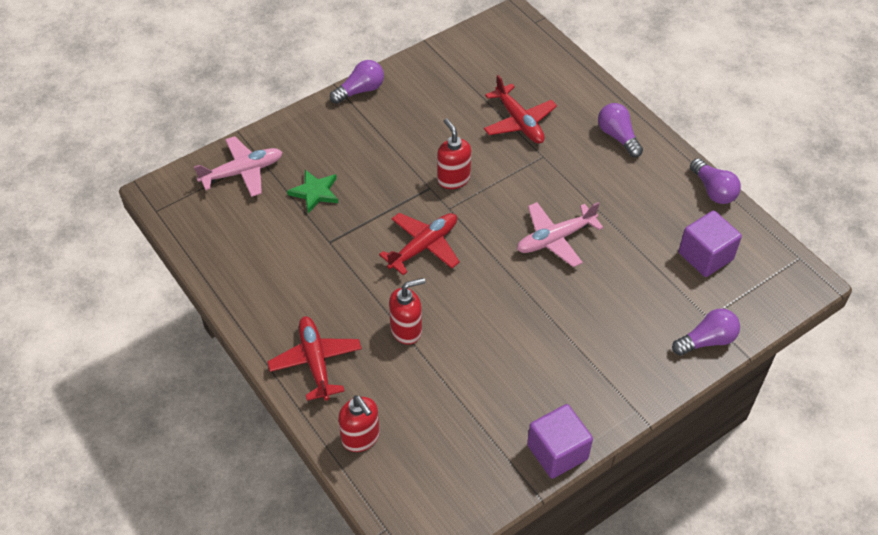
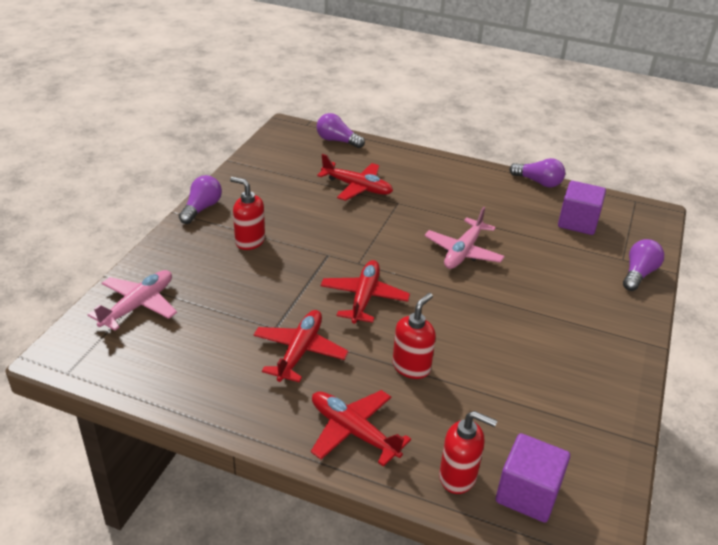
camera: 35 degrees left, 15 degrees down
green star [287,170,338,213] -> none
red soap dispenser [437,118,471,189] -> red soap dispenser moved to [230,177,265,250]
purple cube [527,404,593,479] -> purple cube moved to [496,433,570,523]
purple light bulb [598,103,643,157] -> purple light bulb moved to [317,113,365,148]
none -> red plane [254,310,349,383]

